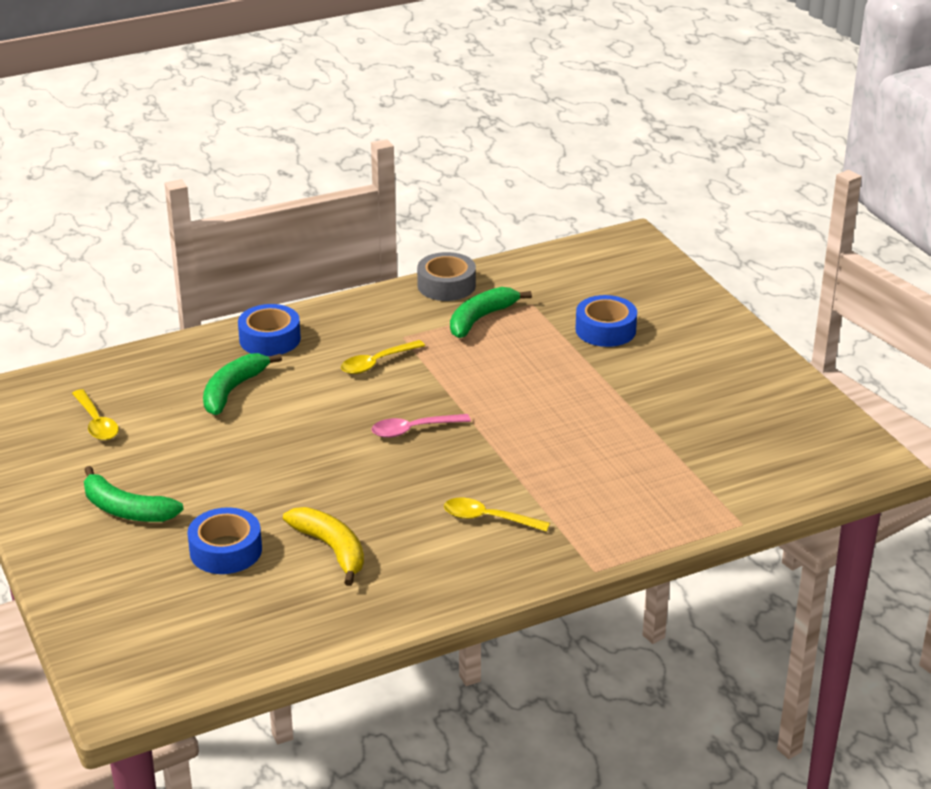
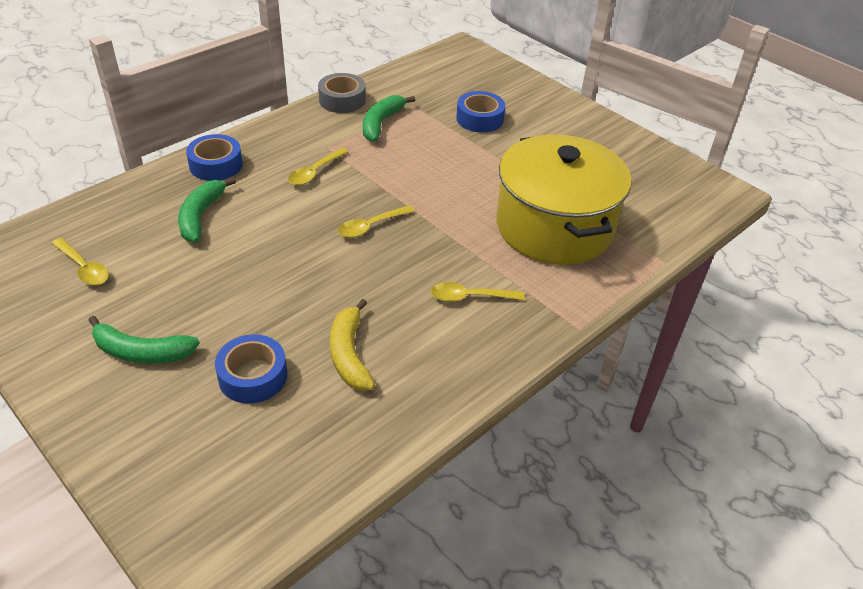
camera: 20 degrees left, 10 degrees up
yellow banana [283,507,364,586] -> yellow banana turned 135 degrees counterclockwise [330,299,375,390]
pink spoon [371,414,471,438] -> yellow spoon [338,205,415,238]
none -> yellow pot [496,134,631,265]

